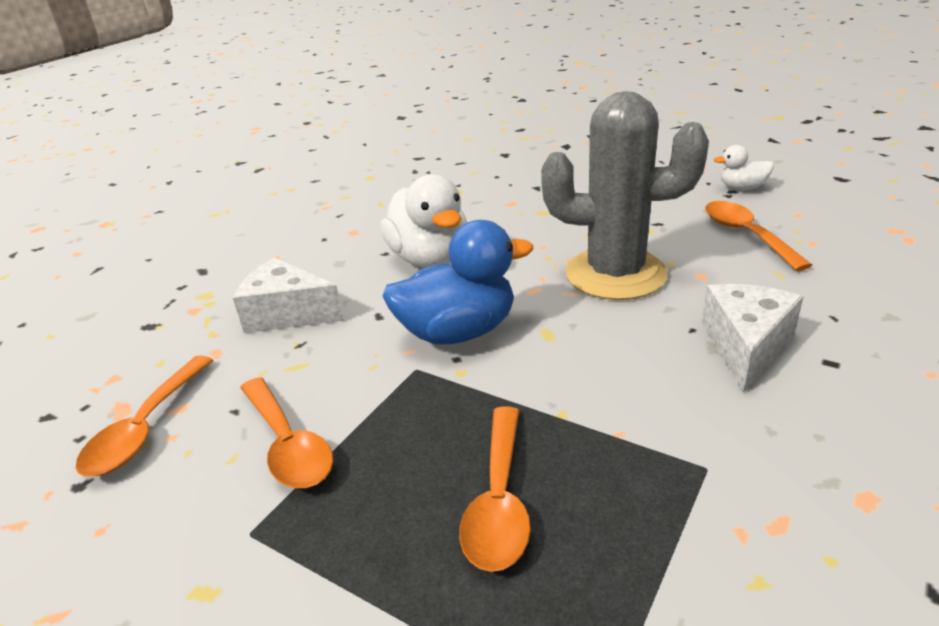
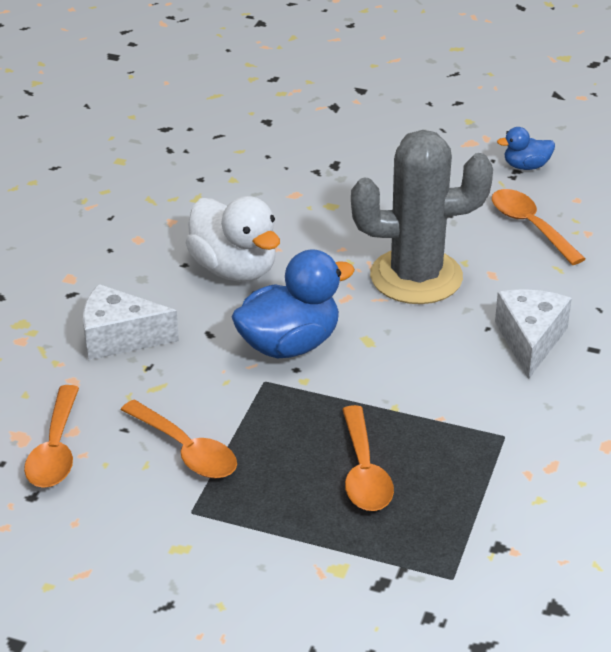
camera: 15 degrees left, 5 degrees up
white duck [714,145,774,190] -> blue duck [497,127,555,170]

